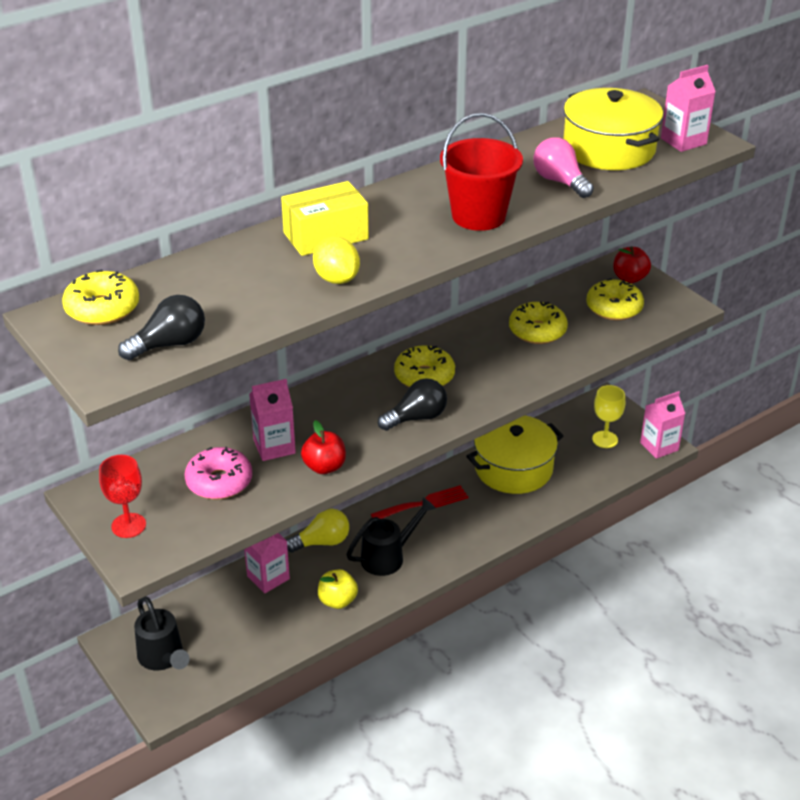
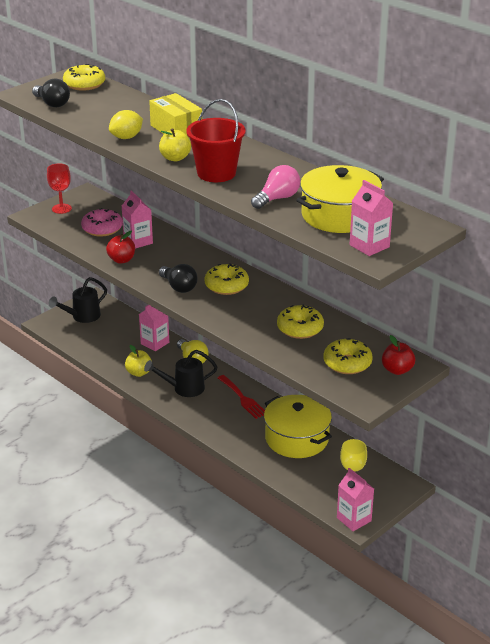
camera: 80 degrees right, 5 degrees down
black watering can [346,498,436,576] -> black watering can turned 120 degrees clockwise [144,350,217,397]
none -> yellow apple [159,128,191,161]

